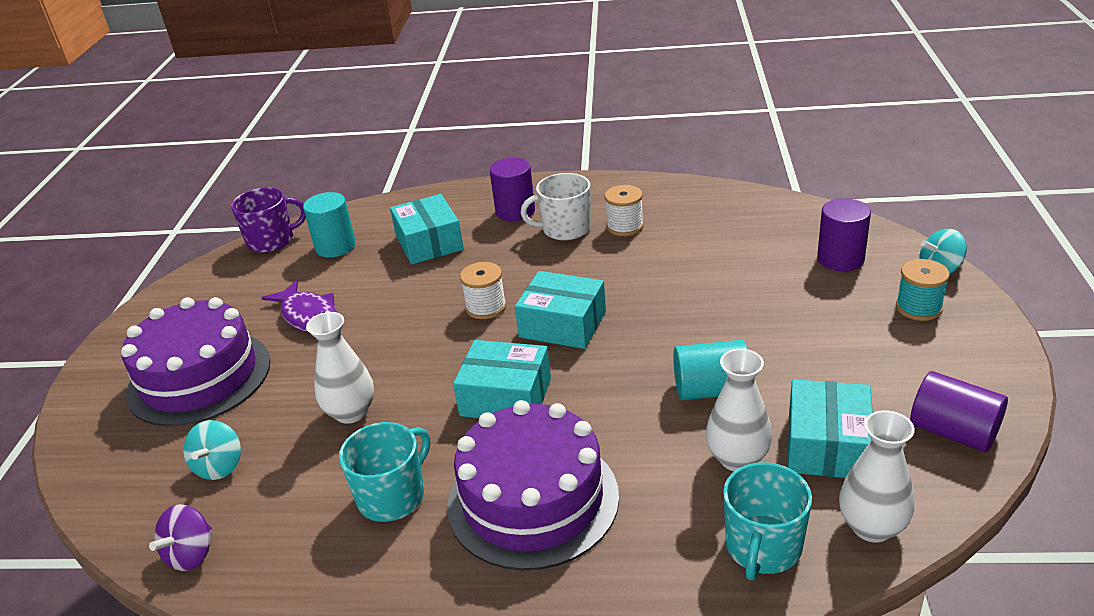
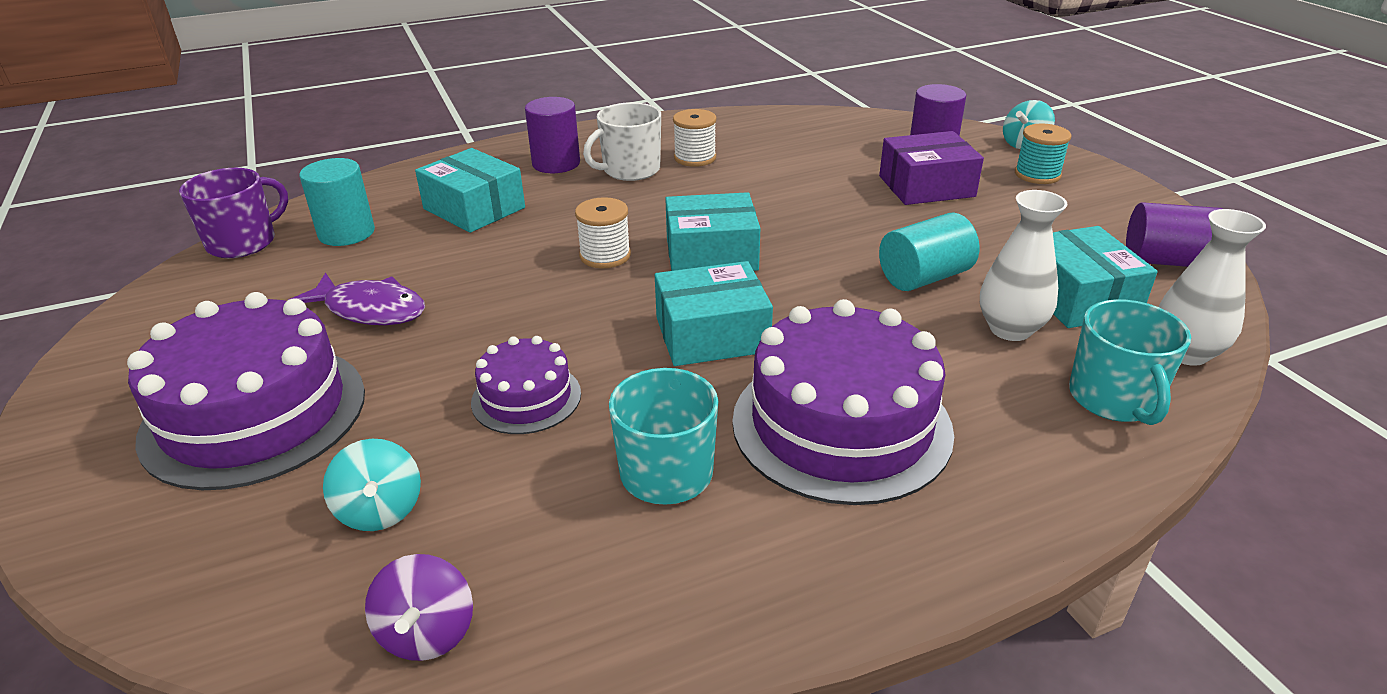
camera: 30 degrees left, 0 degrees up
white vase [306,312,374,424] -> purple cake [471,336,581,434]
none -> purple box [879,131,984,205]

